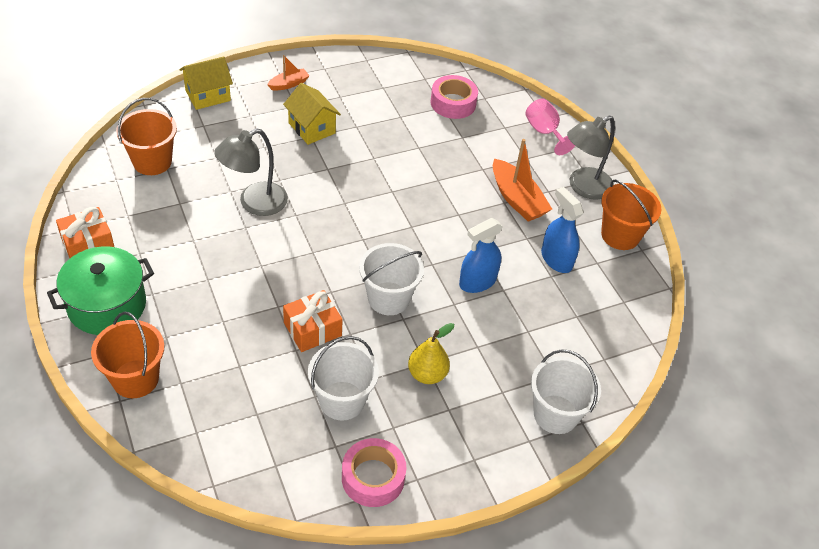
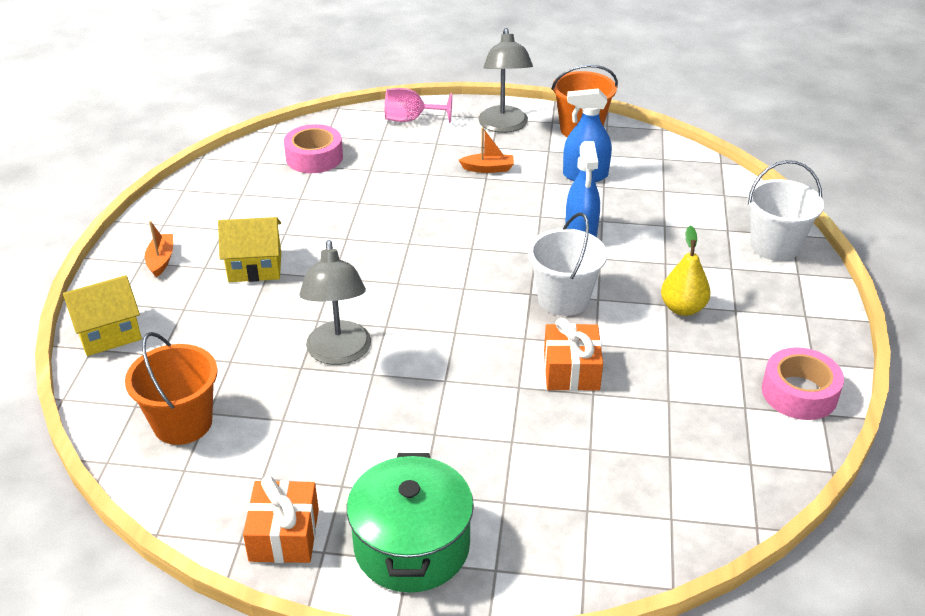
camera: 55 degrees left, 10 degrees down
orange bucket [91,312,165,398] -> none
yellow house [179,56,233,110] -> yellow house turned 60 degrees clockwise [63,275,142,356]
white bucket [308,336,379,421] -> none
orange boat [493,139,552,222] -> orange boat [459,127,514,173], size x0.56

